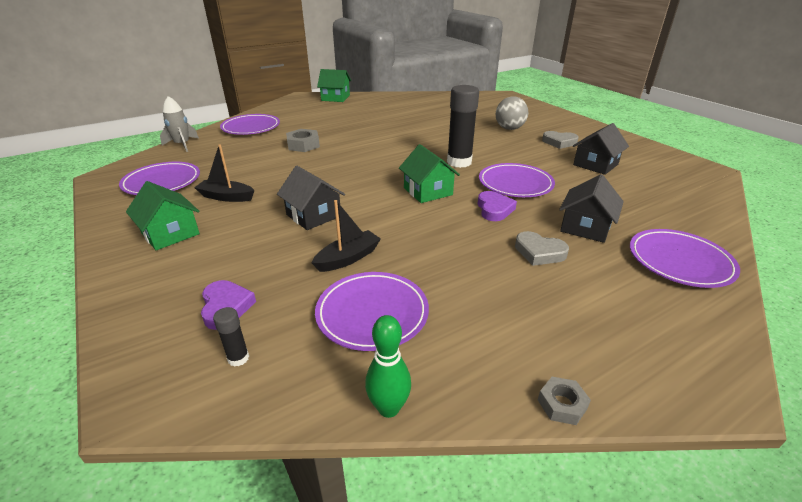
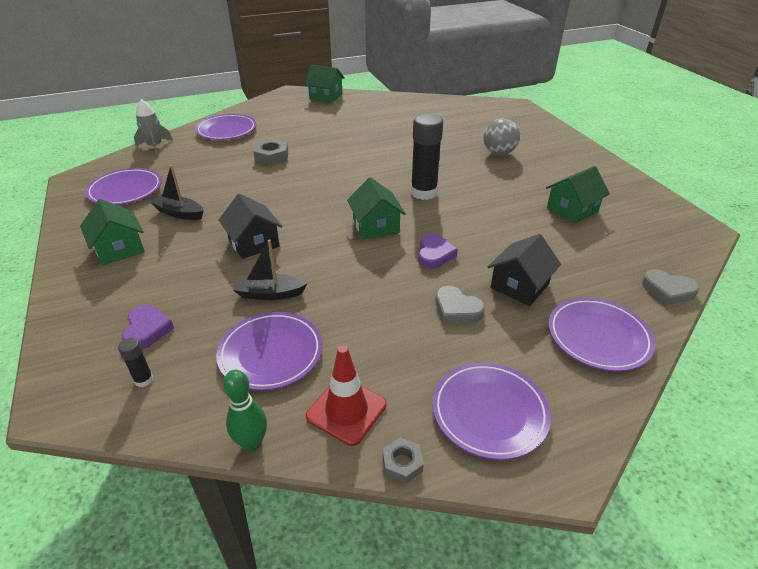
camera: 10 degrees right, 5 degrees up
black boat [311,200,381,272] -> black boat turned 150 degrees counterclockwise [233,239,308,300]
purple plate [479,163,555,197] -> purple plate moved to [432,362,551,460]
grey heart [542,131,579,149] -> grey heart moved to [642,269,699,305]
black house [573,123,629,175] -> green house [546,166,610,223]
none -> red traffic cone [306,345,387,446]

